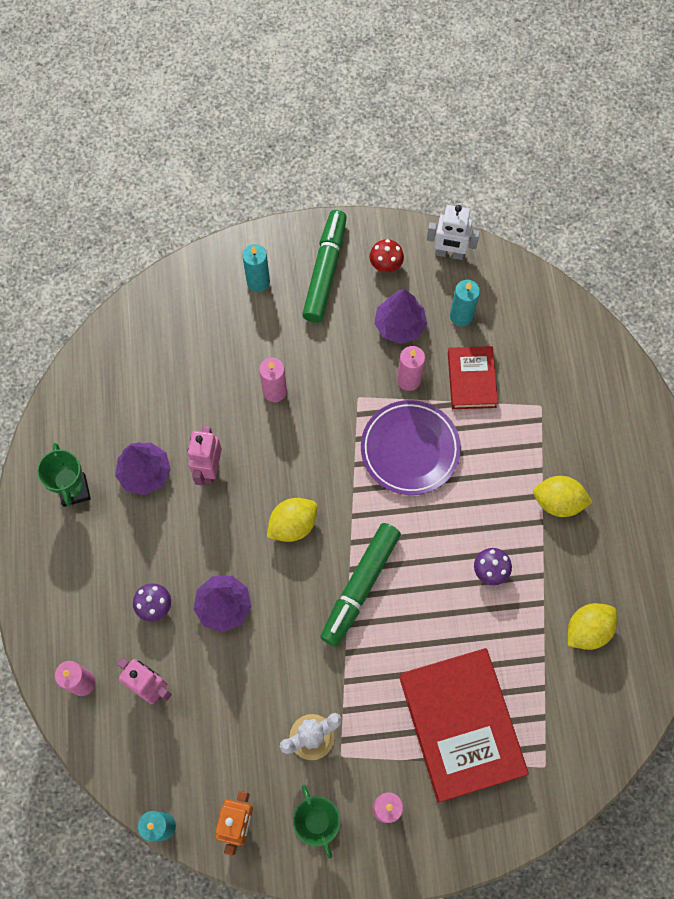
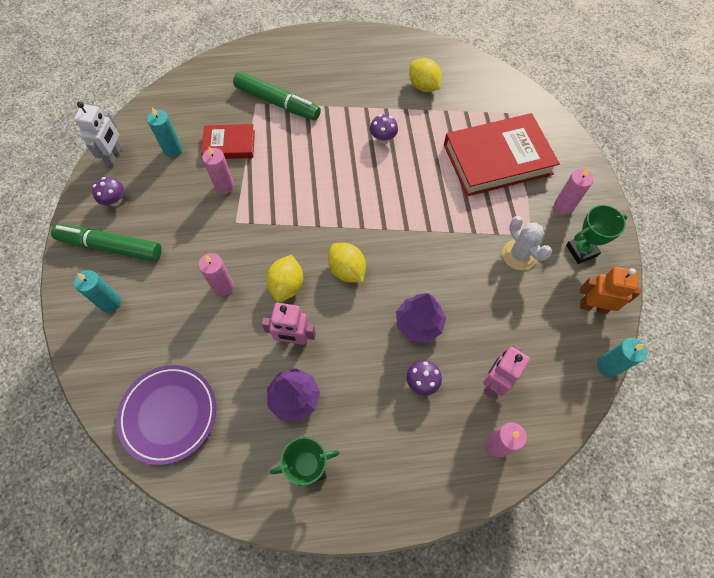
camera: 90 degrees left, 5 degrees down
green marker [320,523,401,647] -> green marker moved to [233,71,321,121]
purple plate [361,400,461,495] -> purple plate moved to [116,365,216,465]
red mushroom [369,239,404,272] -> purple mushroom [92,177,124,206]
purple tree [374,289,427,344] -> none
yellow lemon [533,476,593,517] -> yellow lemon moved to [266,255,303,302]

